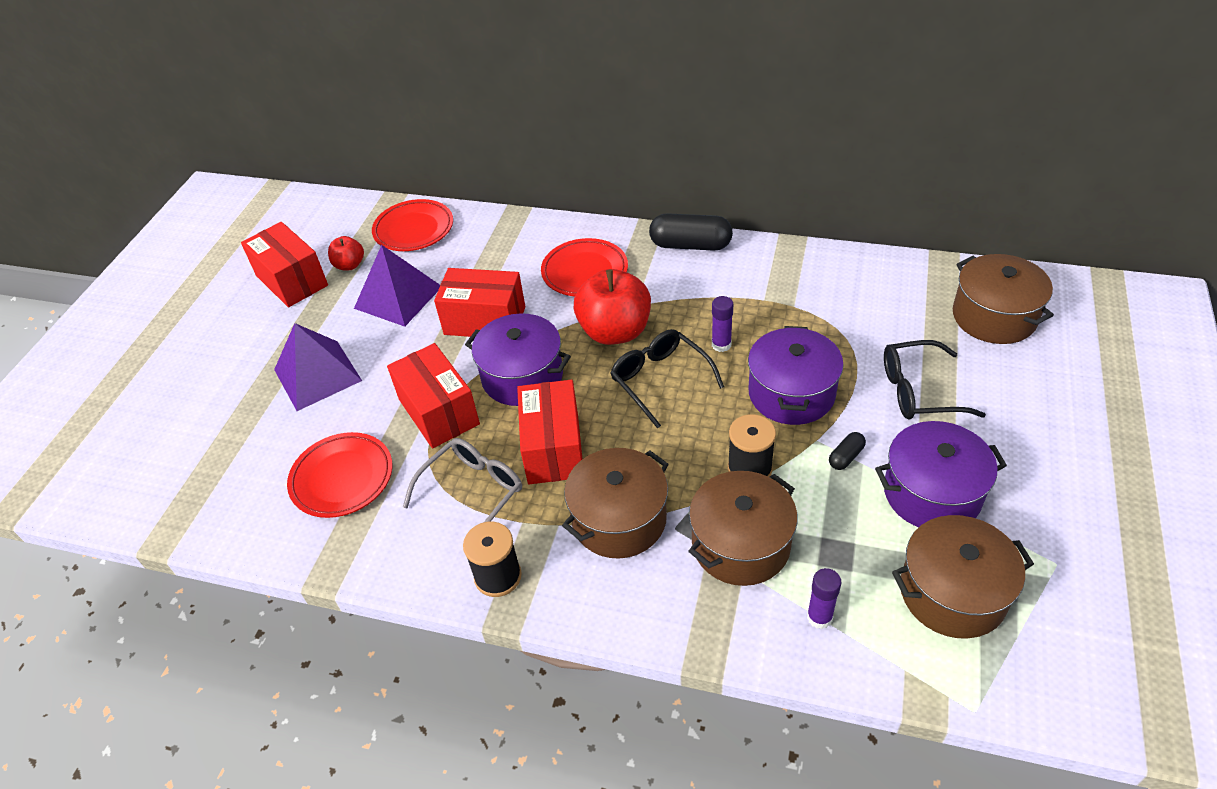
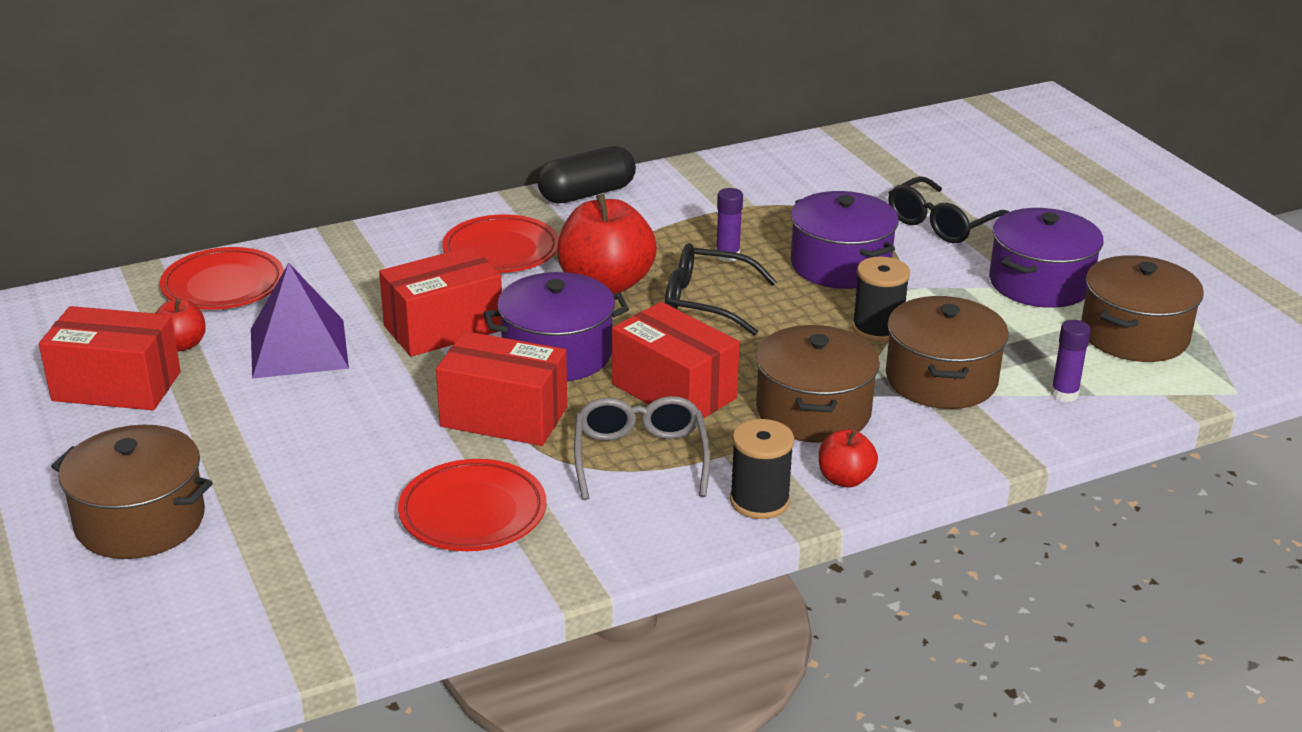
camera: 45 degrees left, 15 degrees down
purple pyramid [274,323,362,411] -> none
black capsule [829,432,866,470] -> none
brown pot [953,254,1054,344] -> brown pot moved to [51,424,213,559]
none -> red apple [819,429,878,488]

